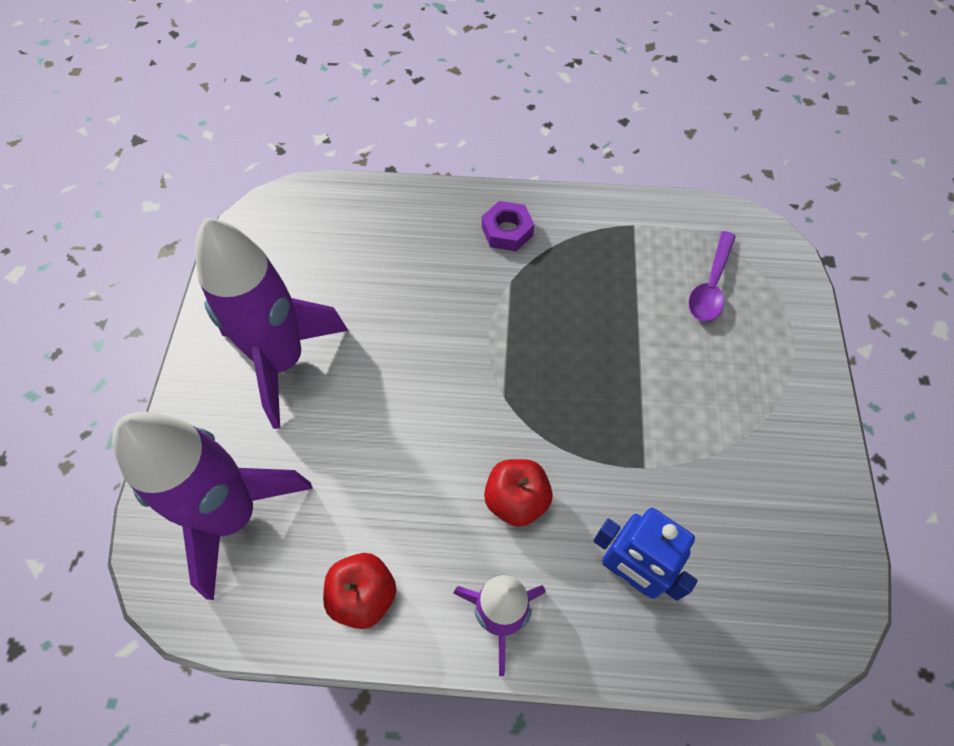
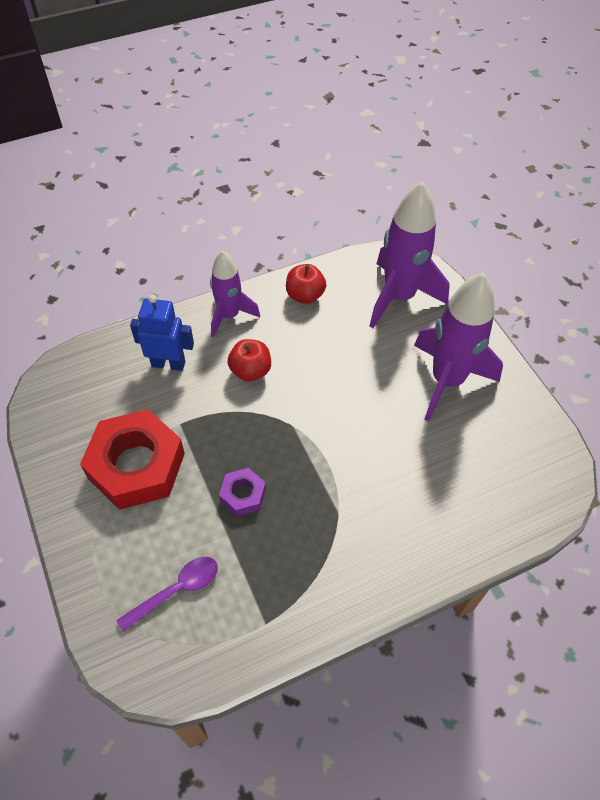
camera: 150 degrees right, 5 degrees down
purple nut [482,201,534,251] -> purple nut moved to [219,468,266,516]
purple spoon [689,231,736,322] -> purple spoon turned 60 degrees clockwise [116,557,218,632]
none -> red nut [80,409,185,510]

